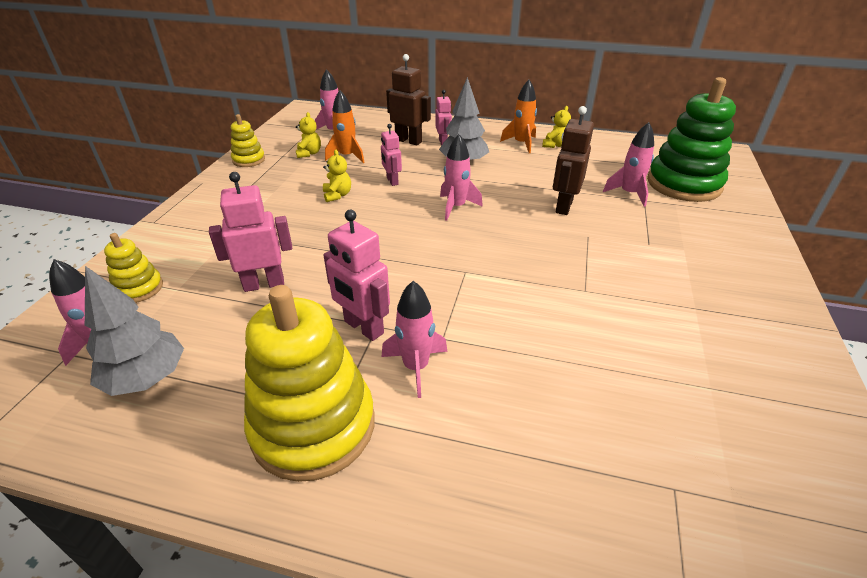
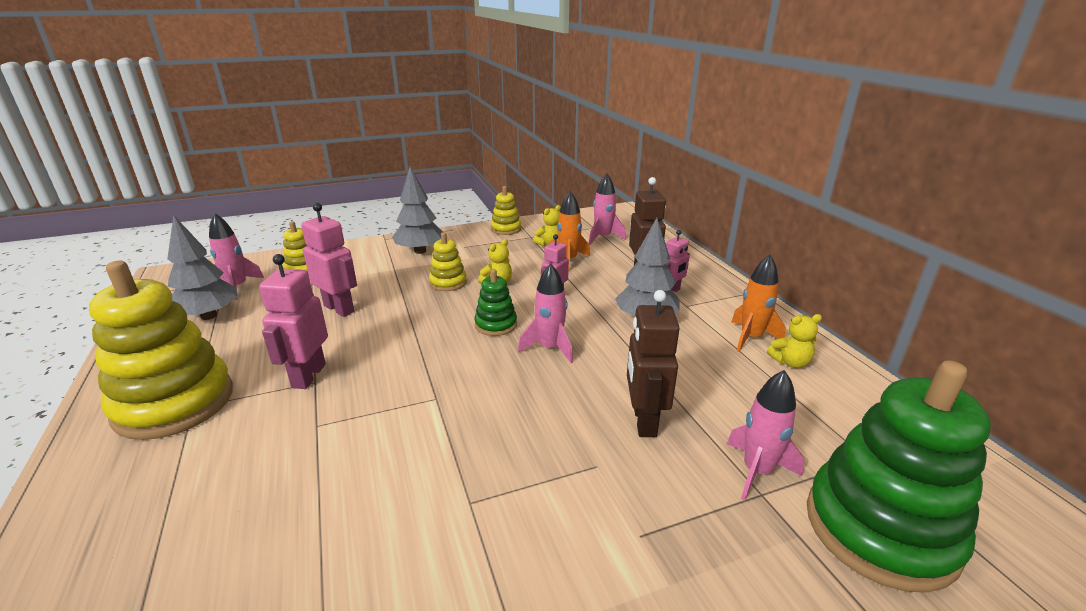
camera: 55 degrees right, 10 degrees down
pink rocket [382,281,447,398] -> none
brown robot [553,106,594,215] -> brown robot turned 75 degrees counterclockwise [627,290,680,437]
none -> grey tree [392,167,443,254]
none -> yellow stacking toy [429,232,467,291]
none -> green stacking toy [474,269,517,336]

